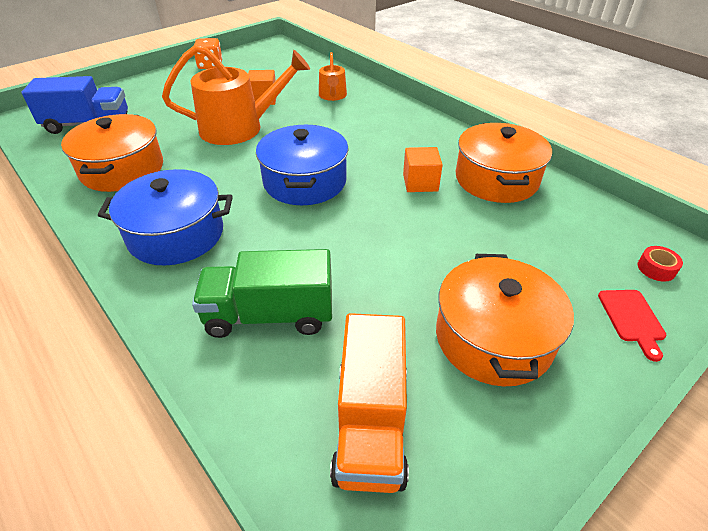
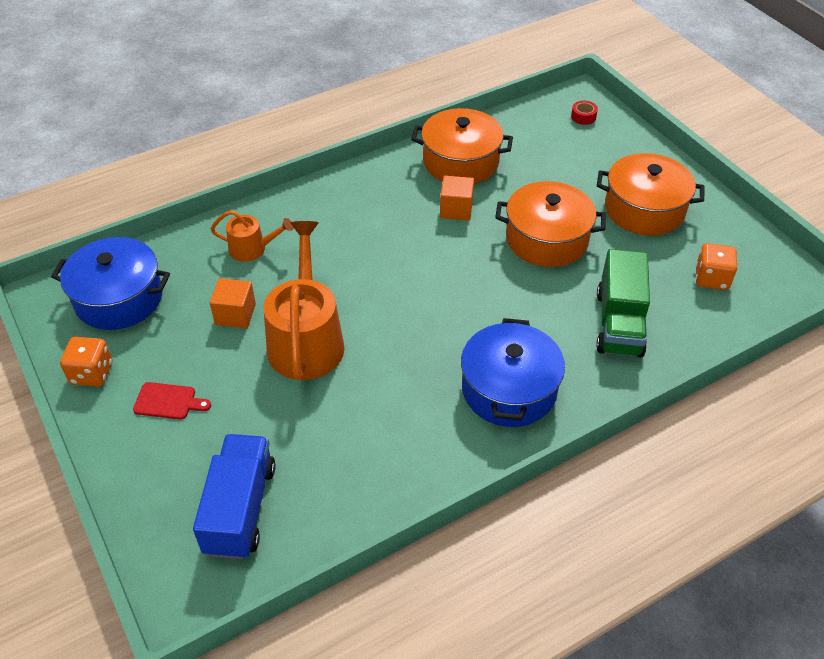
camera: 80 degrees left, 5 degrees up
orange pot [61,114,163,192] -> orange pot moved to [495,181,606,267]
blue pot [256,125,349,205] -> blue pot moved to [51,237,170,330]
orange truck [330,313,409,493] -> orange dice [696,243,737,290]
red cutting board [598,290,666,362] -> red cutting board moved to [133,382,211,420]

